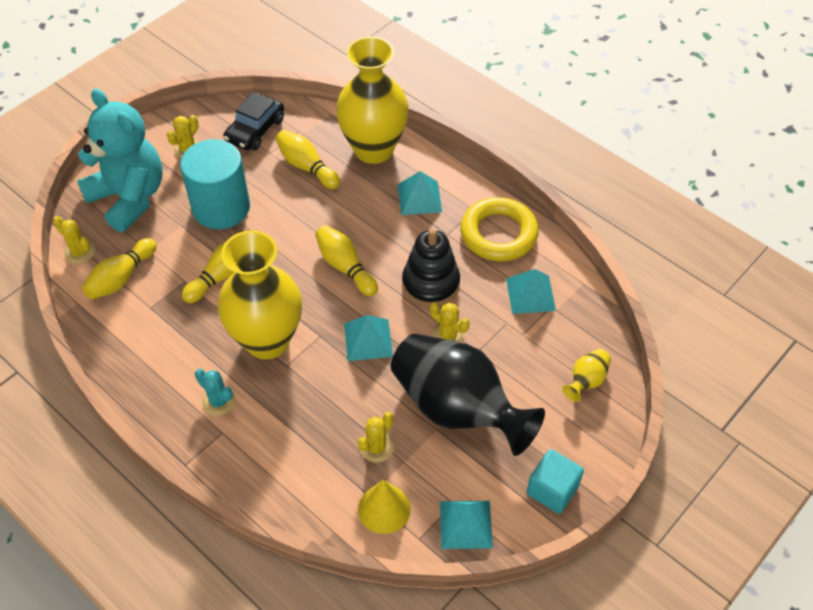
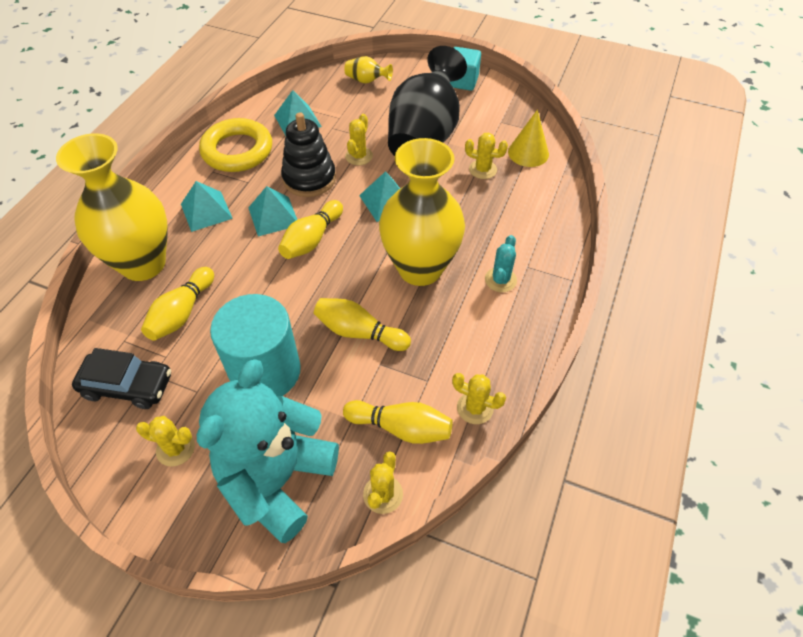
camera: 110 degrees left, 0 degrees up
turquoise pyramid [440,501,493,549] -> turquoise pyramid moved to [248,186,297,236]
none -> yellow cactus [452,373,506,424]

